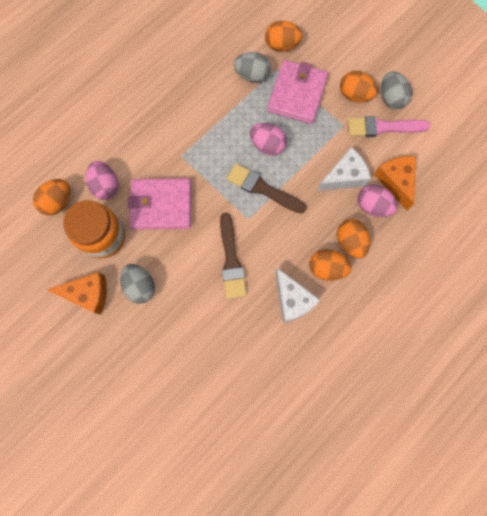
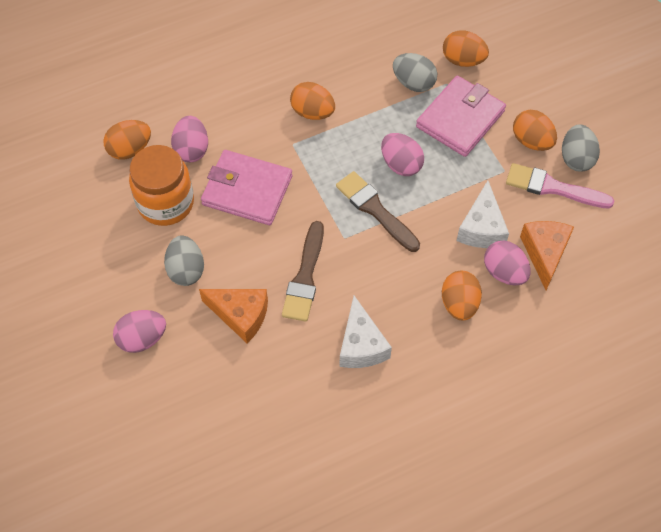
camera: 20 degrees right, 15 degrees down
orange cheese [47,272,107,315] -> orange cheese moved to [199,289,268,343]
orange egg [309,249,352,281] -> orange egg moved to [290,82,335,120]
white cheese [317,147,371,191] -> white cheese turned 105 degrees clockwise [457,181,509,248]
none -> pink egg [113,310,166,353]

